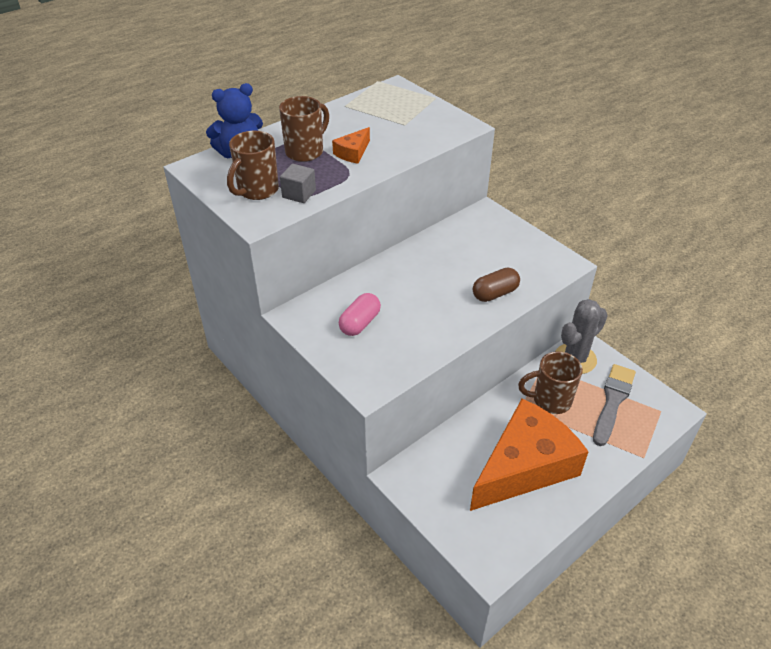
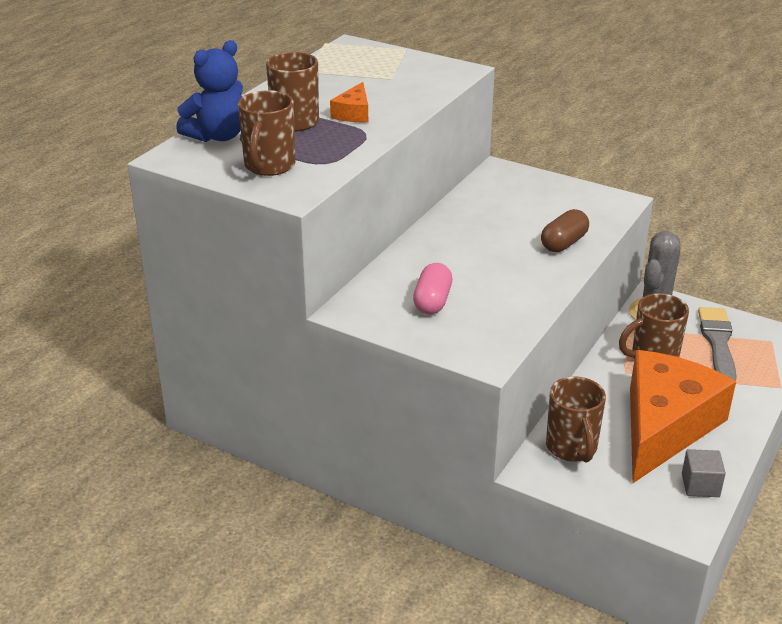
camera: 20 degrees left, 10 degrees down
grey cube [280,164,316,203] -> grey cube moved to [682,449,726,497]
none -> brown mug [546,376,606,462]

